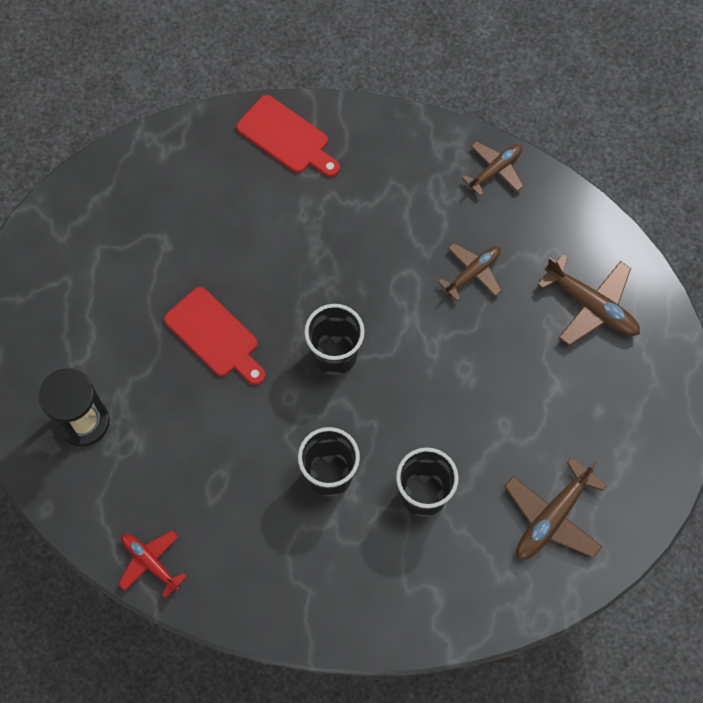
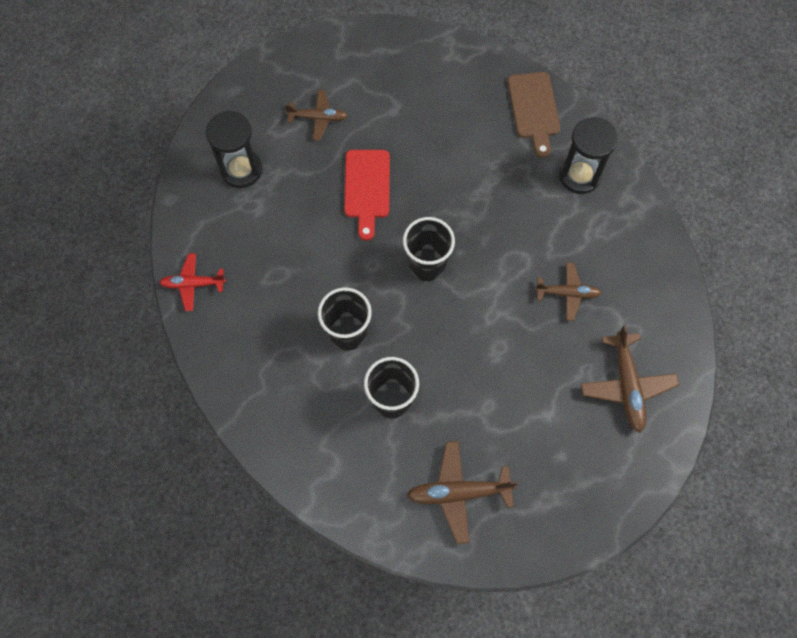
camera: 45 degrees right, 0 degrees up
red plane [118,530,187,598] -> red plane turned 90 degrees counterclockwise [159,253,226,311]
red cutting board [236,95,340,177] -> brown cutting board [507,72,560,158]
brown plane [462,141,524,196] -> brown plane moved to [285,90,348,140]
none -> black hourglass [559,117,618,194]

